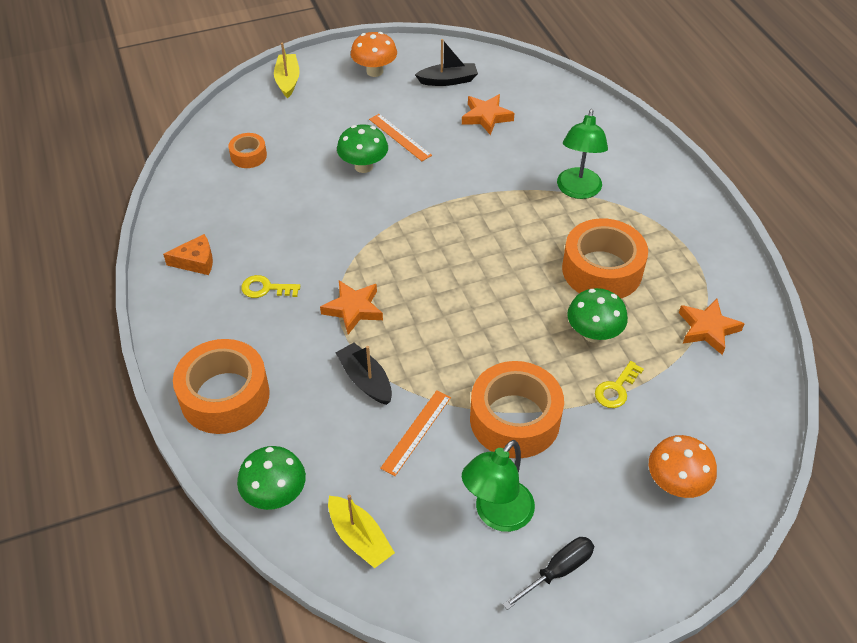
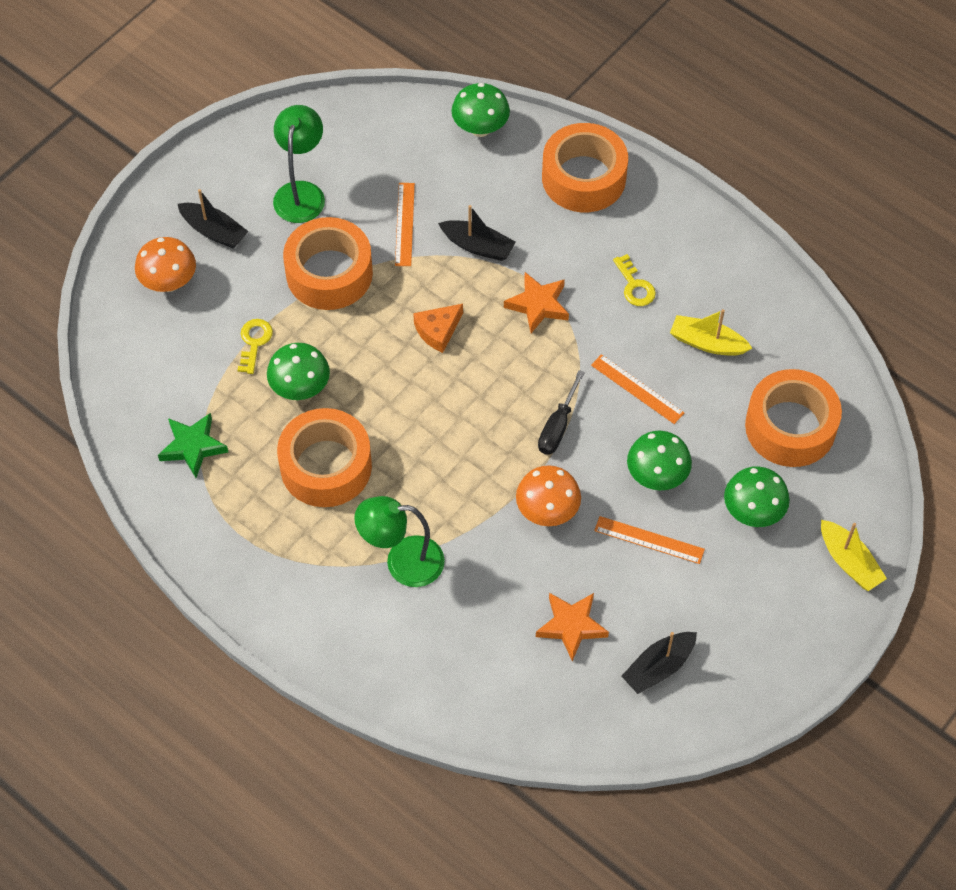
camera: 150 degrees right, 10 degrees up
orange cheese [163,234,213,275] -> orange cheese moved to [413,304,463,353]
orange tape [228,133,267,168] -> orange tape [745,369,842,467], size x2.00
yellow key [241,275,300,298] -> yellow key turned 90 degrees clockwise [613,254,656,306]
yellow boat [328,495,395,568] -> yellow boat moved to [670,309,752,356]
orange mushroom [351,32,397,77] -> orange mushroom moved to [516,465,581,526]
black screwdriver [502,537,594,610] -> black screwdriver moved to [538,370,585,455]
green lamp [557,109,608,199] -> green lamp turned 75 degrees counterclockwise [354,496,445,587]
orange star [679,298,745,355] -> green star [158,413,228,478]
none -> black boat [178,189,248,249]
none -> orange ruler [591,354,684,424]
none -> green mushroom [724,466,790,527]

